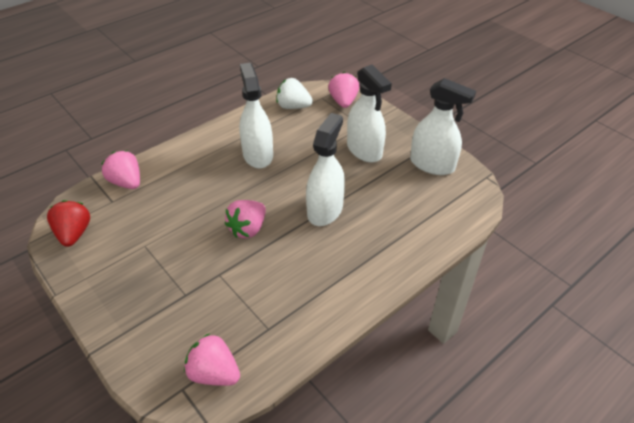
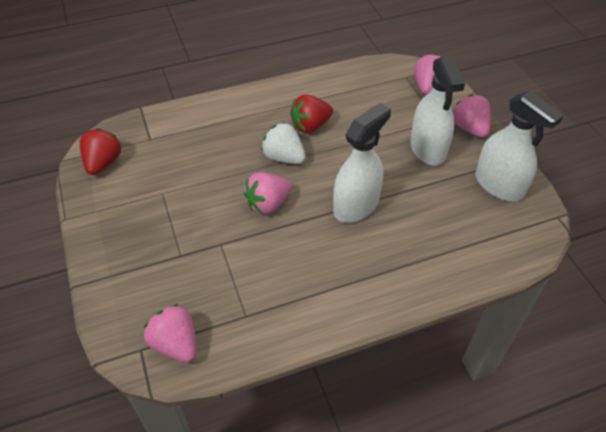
camera: 20 degrees right, 5 degrees up
pink strawberry [101,150,140,189] -> pink strawberry moved to [453,94,491,138]
white spray bottle [239,63,273,169] -> red strawberry [290,94,333,133]
white strawberry [276,78,313,109] -> white strawberry moved to [261,122,306,164]

